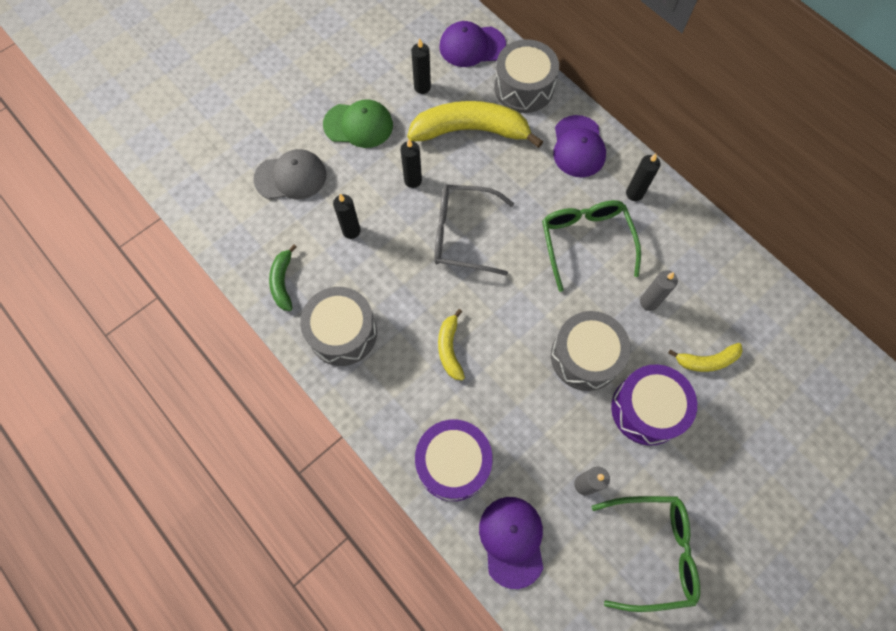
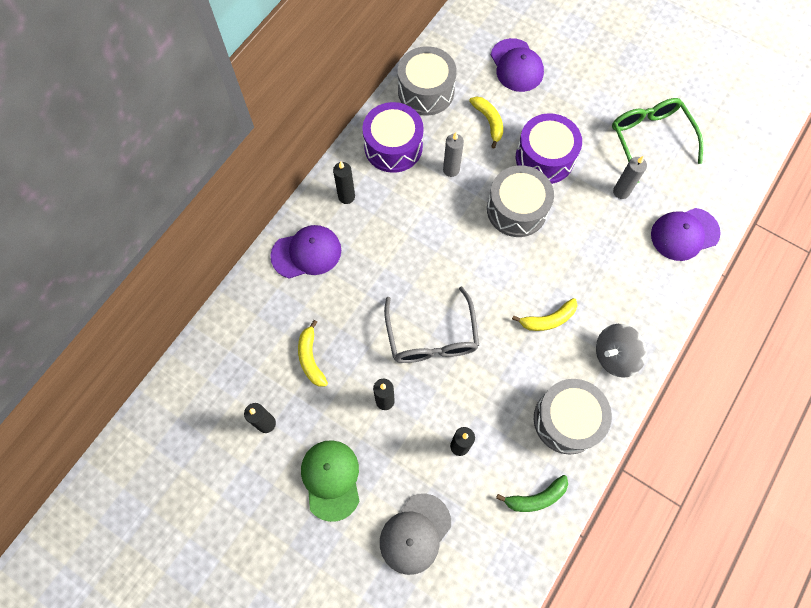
camera: 105 degrees left, 0 degrees up
grey cap [253,149,326,200] -> grey cap turned 120 degrees counterclockwise [380,493,451,575]
yellow banana [407,101,543,148] -> yellow banana [298,320,328,387], size x0.49
purple drum [415,420,493,501] -> purple drum moved to [362,102,424,173]
purple cap [439,21,506,67] -> purple cap moved to [491,38,544,92]
grey drum [494,39,559,113] -> grey drum moved to [398,46,457,115]
green glasses [542,200,641,292] -> none
none -> grey spinning top [596,324,647,378]

